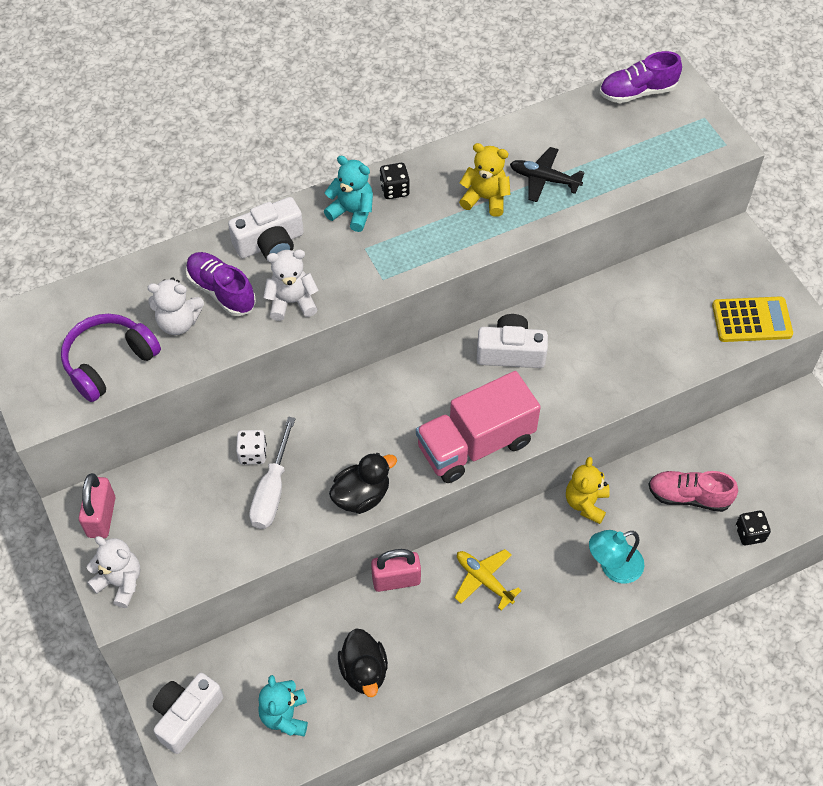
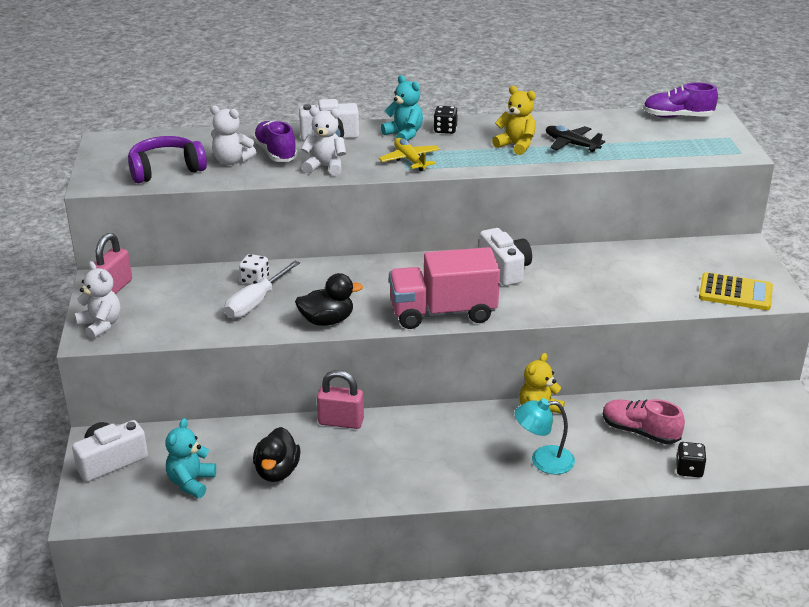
camera: 20 degrees right, 25 degrees down
yellow plane [454,549,522,611] -> yellow plane moved to [379,138,440,171]
white camera [477,314,548,368] -> white camera turned 45 degrees clockwise [479,228,532,286]

